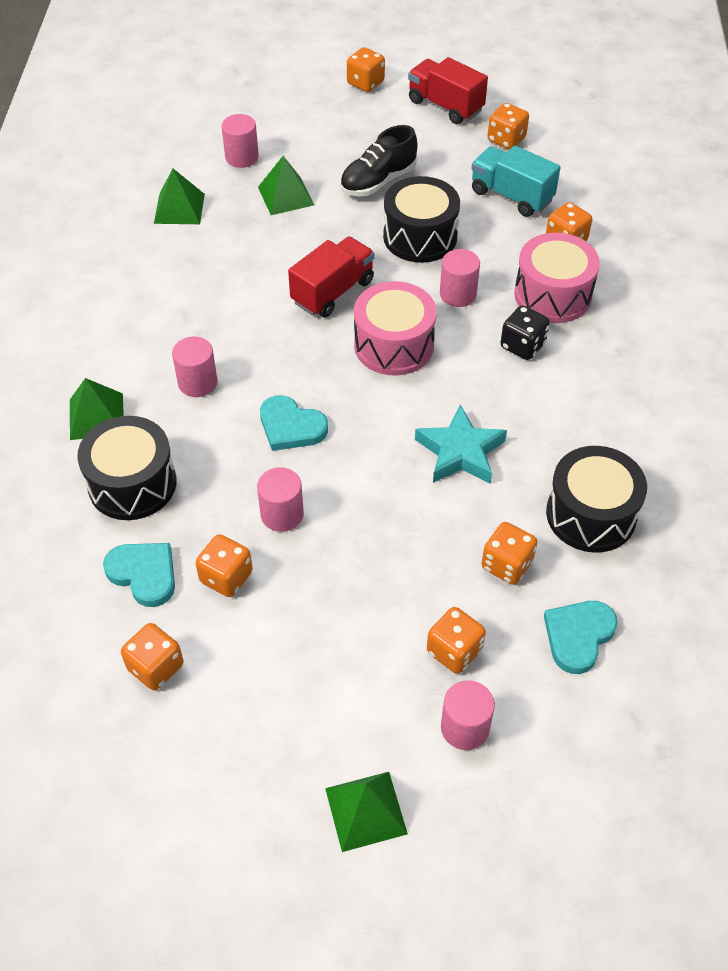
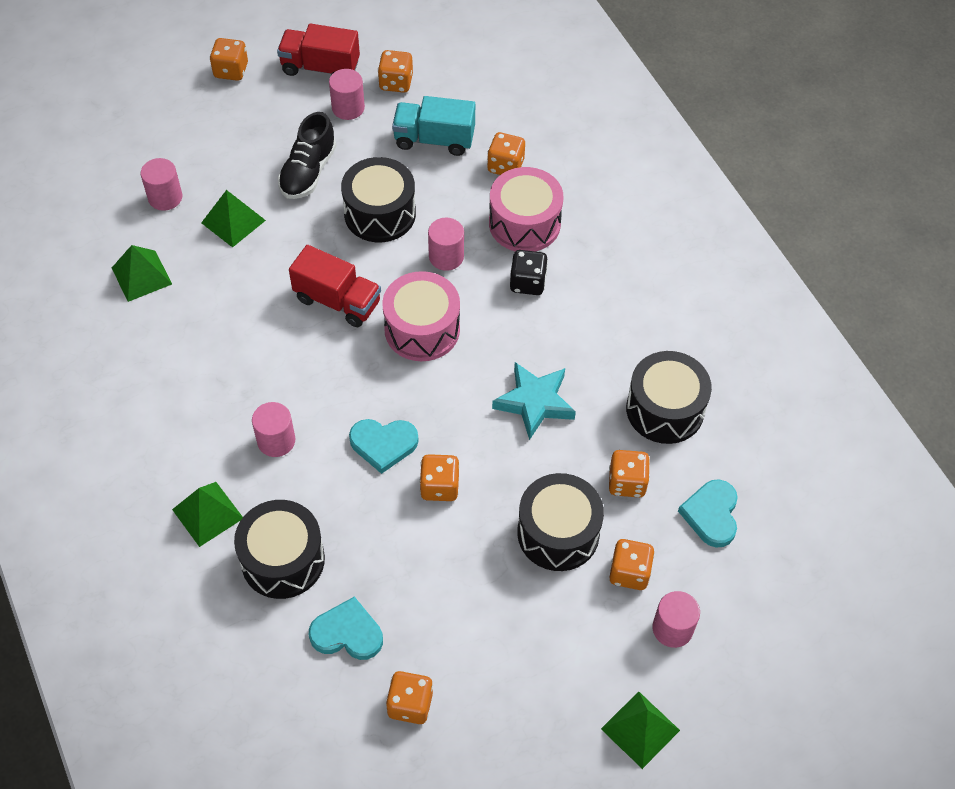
camera: 30 degrees left, 5 degrees up
orange dice [195,534,253,597] -> orange dice moved to [419,454,460,501]
pink cylinder [257,467,304,532] -> pink cylinder moved to [329,69,365,120]
red truck [288,237,375,318] -> red truck turned 105 degrees clockwise [289,245,381,327]
none -> black drum [517,473,604,571]

